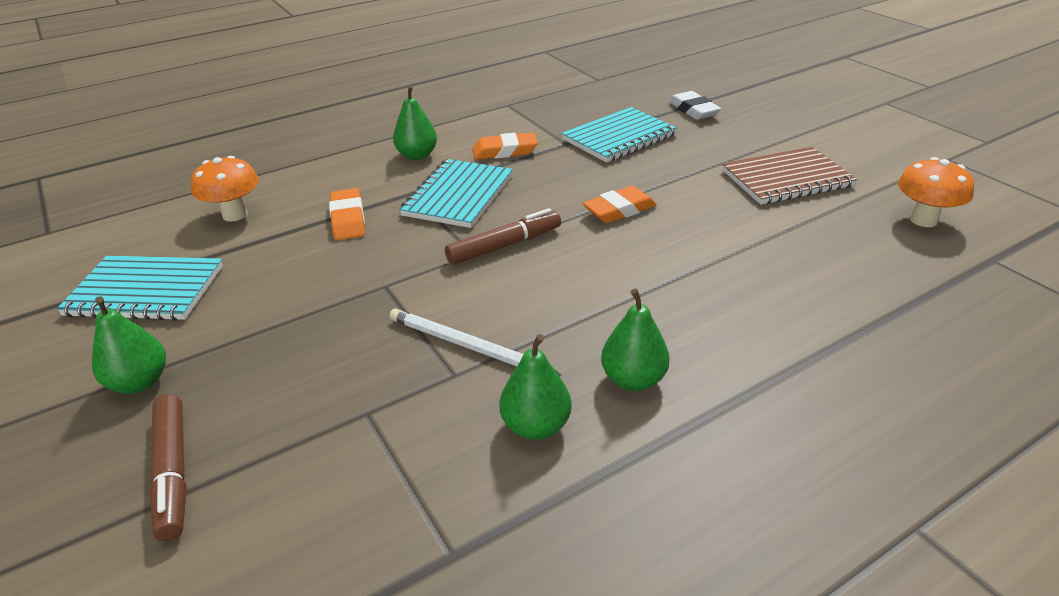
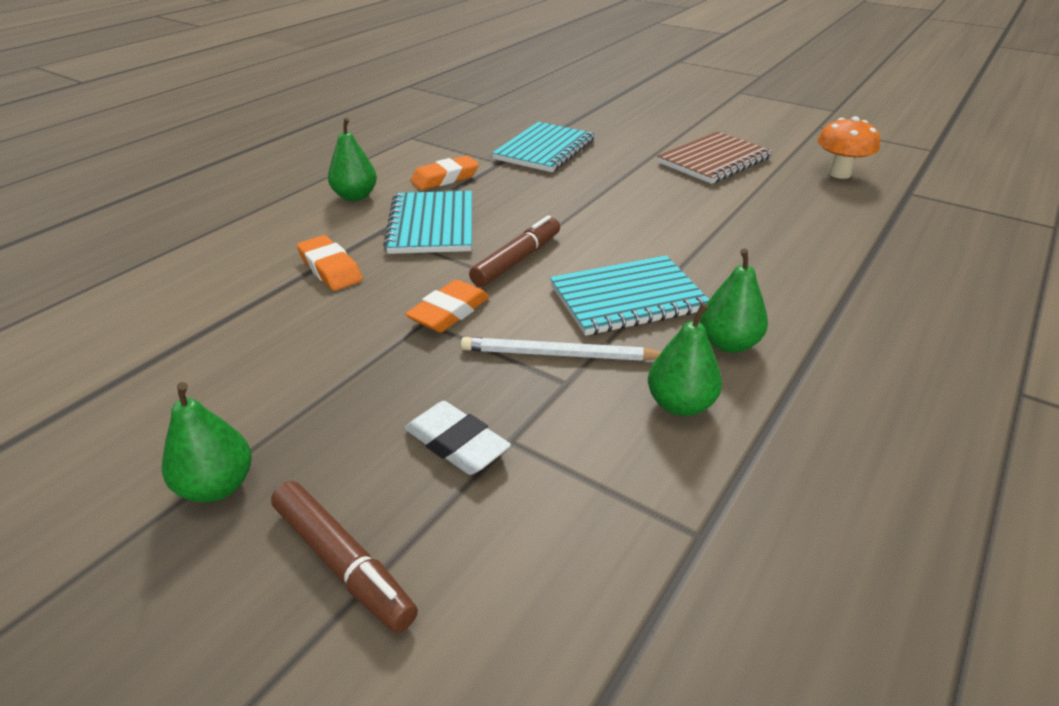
camera: 25 degrees left, 0 degrees up
turquoise notebook [57,256,223,321] -> turquoise notebook moved to [550,255,710,336]
orange mushroom [191,156,259,221] -> none
orange eraser [583,186,657,223] -> orange eraser moved to [405,280,489,332]
white eraser [669,91,721,120] -> white eraser moved to [405,401,511,475]

